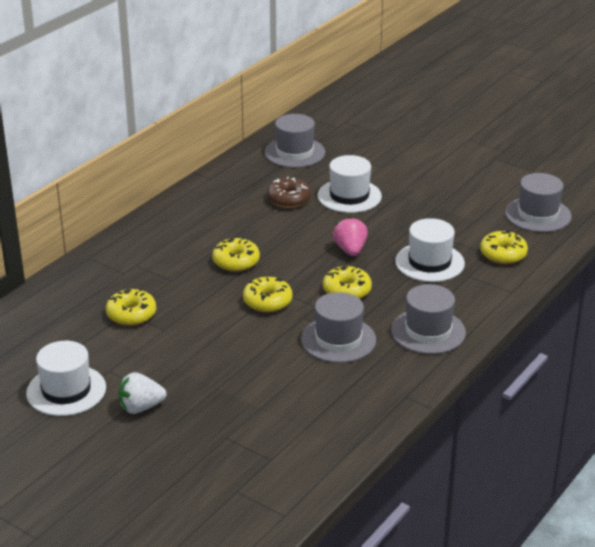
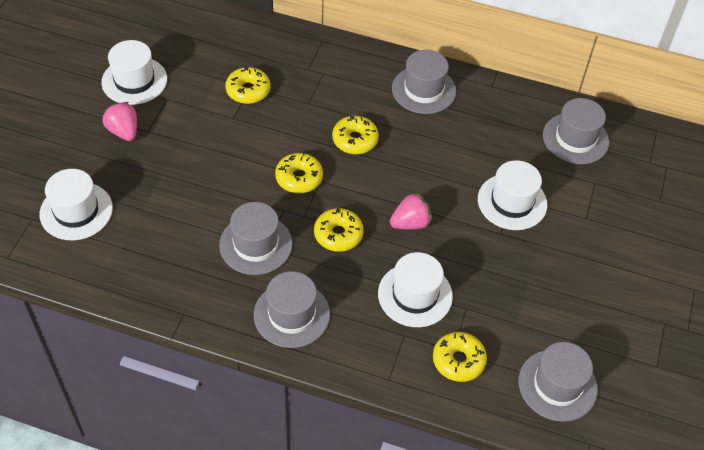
camera: 70 degrees right, 20 degrees up
white strawberry [118,372,166,414] -> pink strawberry [102,102,137,141]
brown donut [267,177,311,208] -> none
none -> white hat [40,169,113,240]
none -> grey hat [392,50,456,114]

